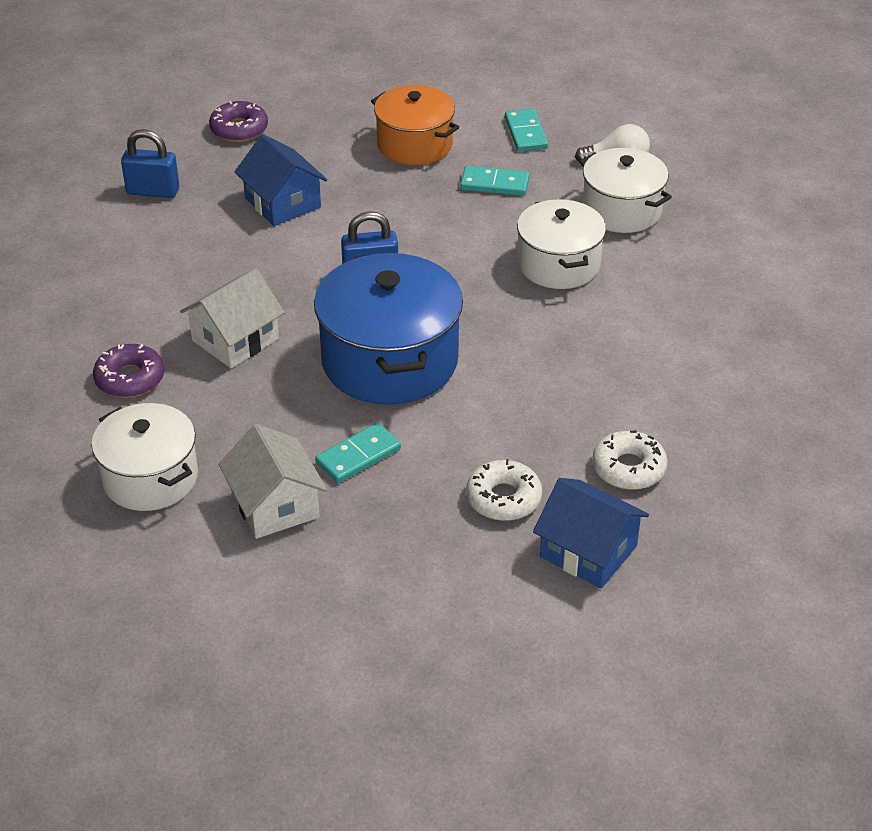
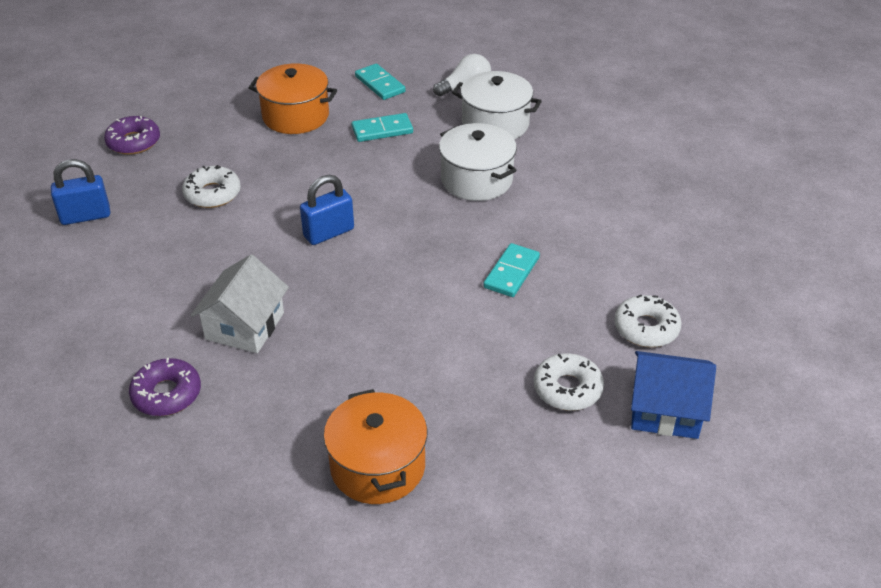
camera: 25 degrees left, 0 degrees up
white pot [92,403,198,511] -> none
white house [219,424,327,539] -> orange pot [324,389,427,504]
blue house [235,134,327,226] -> white donut [182,165,241,208]
blue pot [314,252,463,405] -> none
turquoise domino [315,423,401,483] -> turquoise domino moved to [483,243,540,297]

